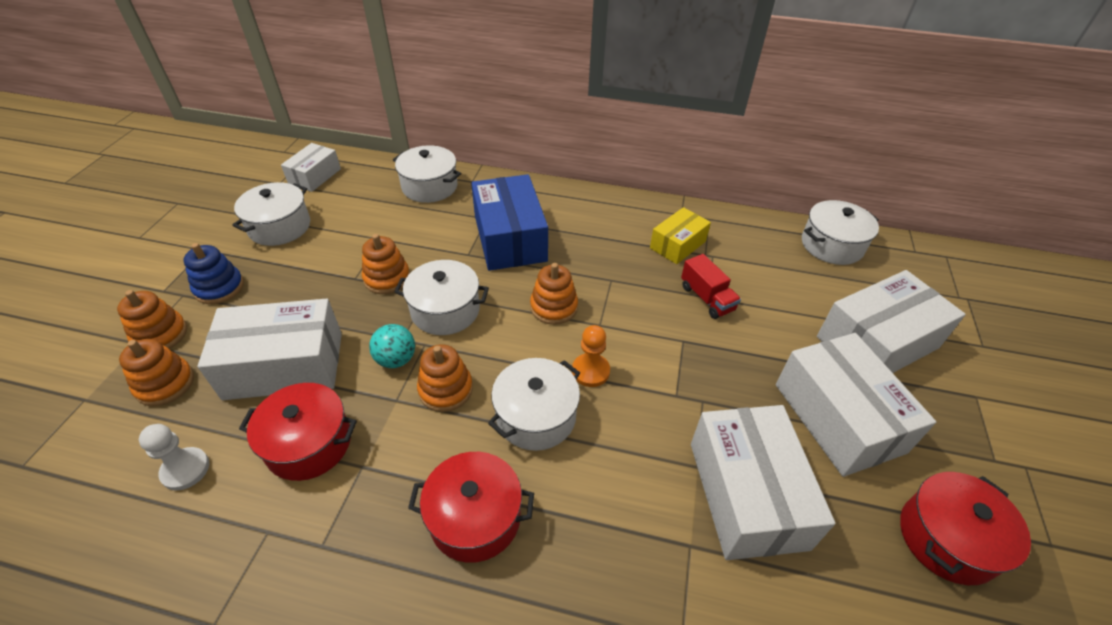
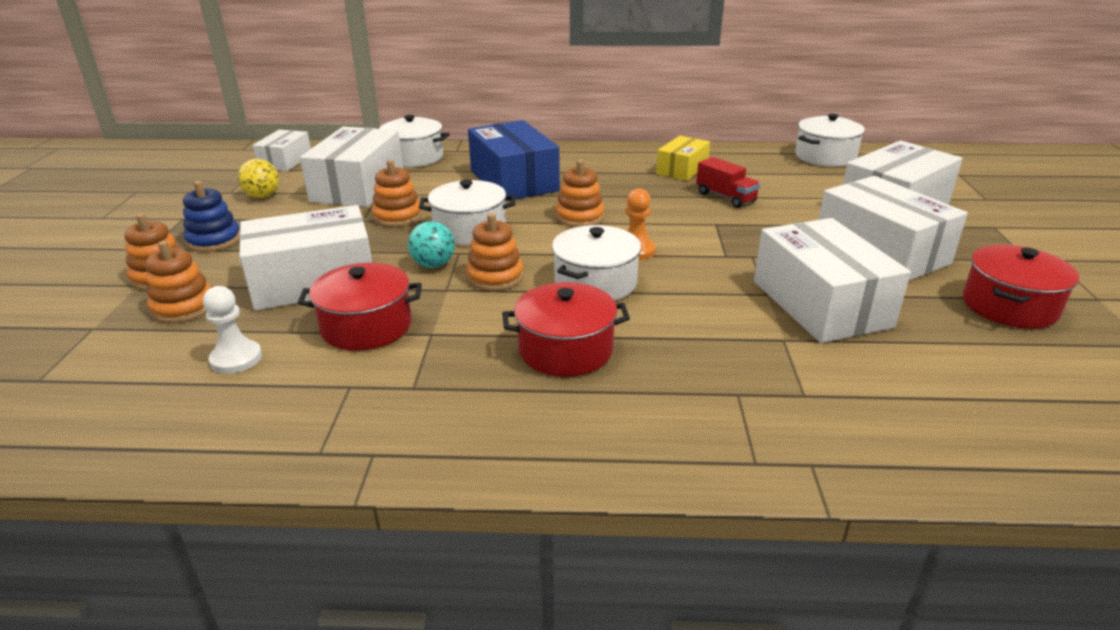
camera: 10 degrees left, 15 degrees down
white pot [232,182,310,246] -> yellow ball [238,159,279,198]
none -> white box [300,126,403,207]

